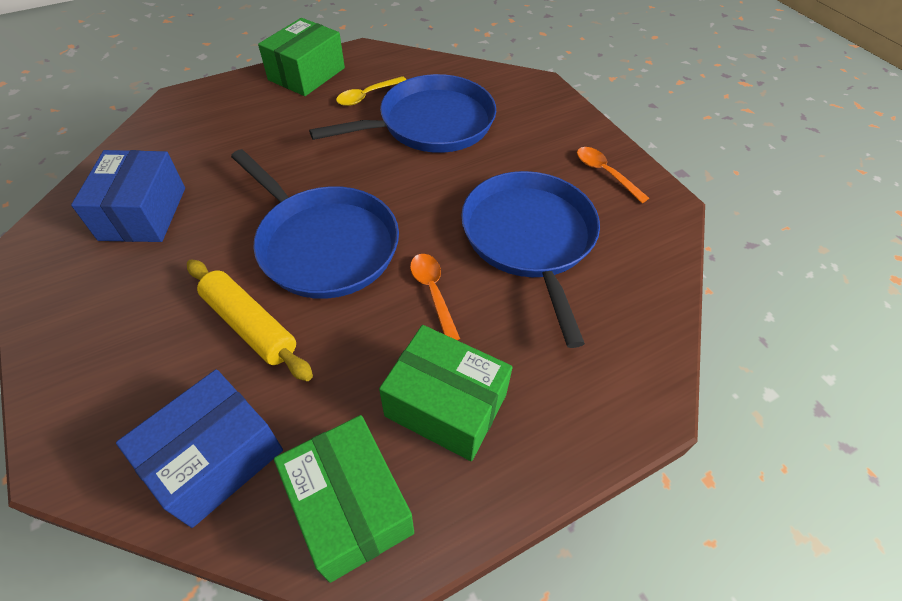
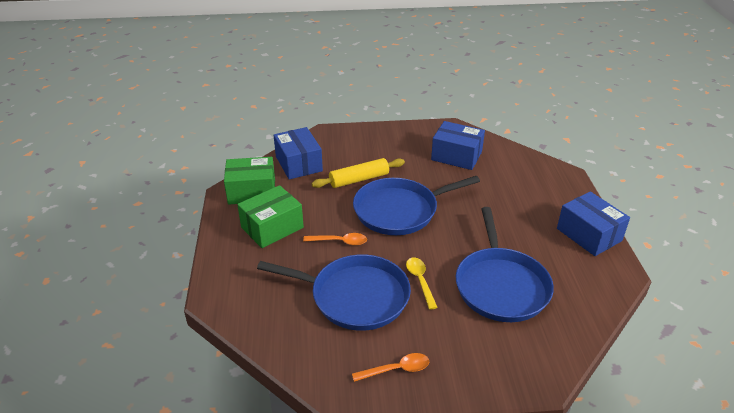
camera: 115 degrees right, 15 degrees down
green box [258,18,345,96] -> blue box [557,191,630,256]
yellow spoon [336,76,407,106] -> yellow spoon moved to [406,257,438,310]

